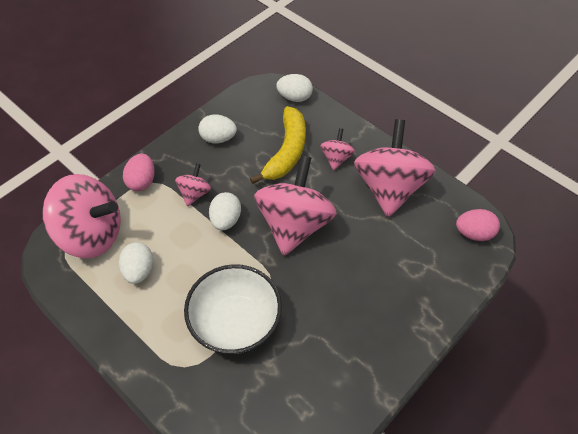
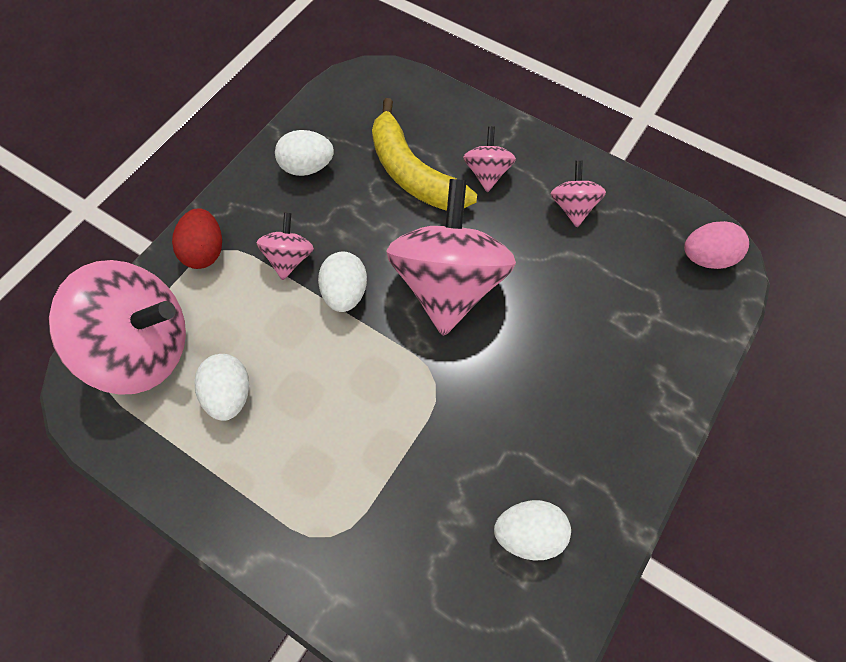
camera: 10 degrees left, 10 degrees up
pink egg [123,154,155,191] -> red egg [172,208,222,269]
white bowl [184,264,282,354] -> none
yellow banana [250,106,306,184] -> yellow banana turned 135 degrees clockwise [372,98,477,210]
white egg [276,74,313,102] -> white egg moved to [494,500,571,561]
pink spinning top [354,119,436,217] -> pink spinning top [551,161,606,227], size x0.46

